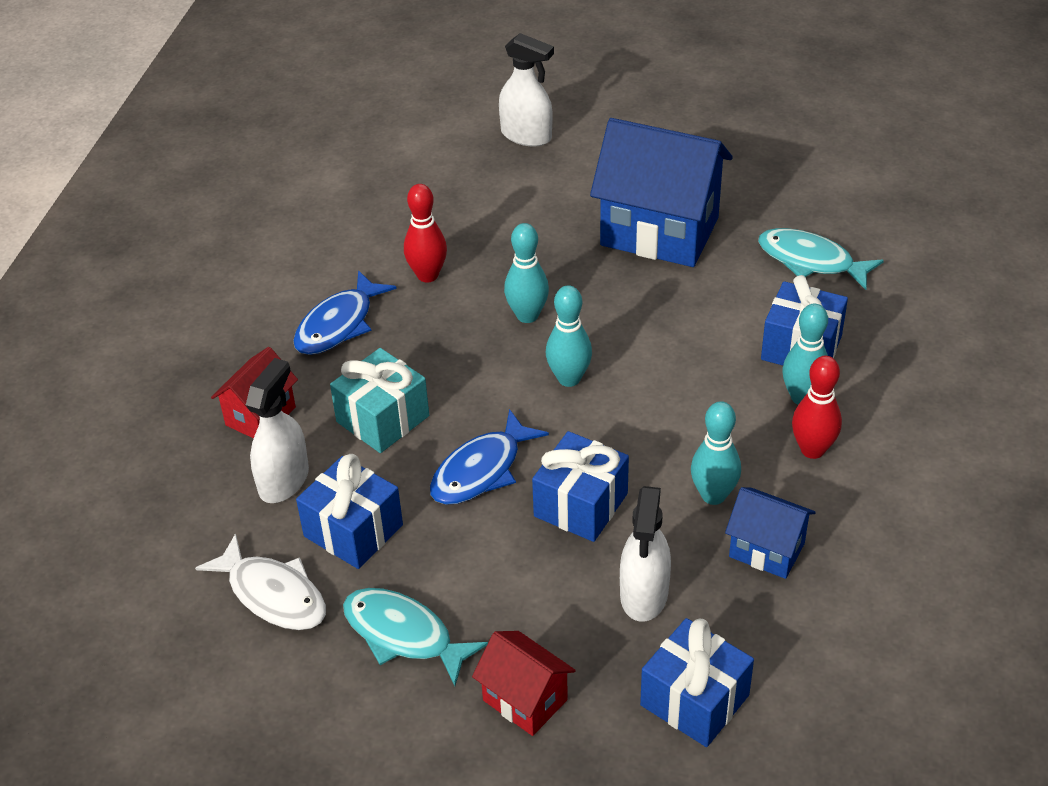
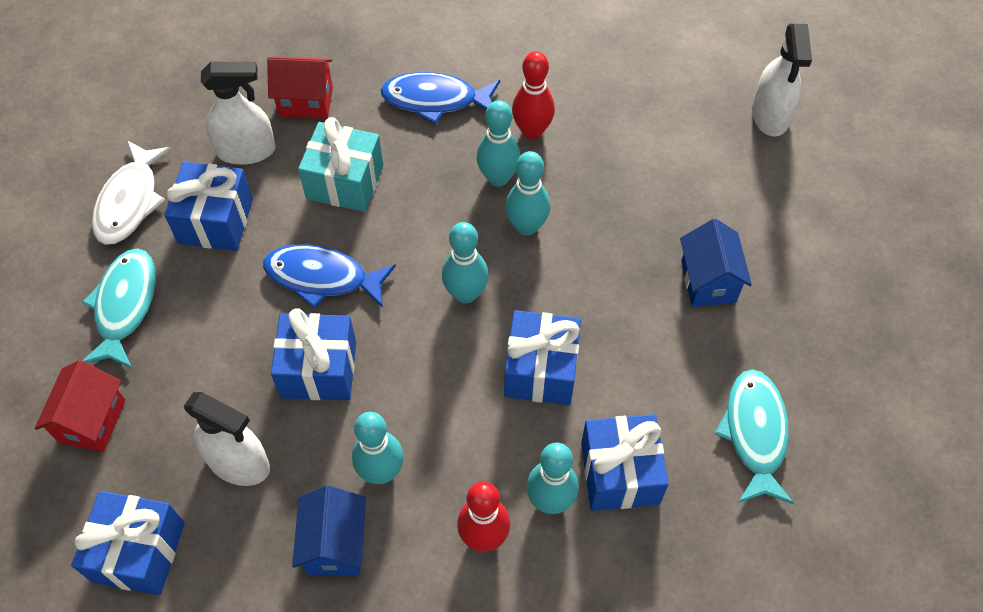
camera: 60 degrees right, 15 degrees up
blue house [590,118,733,267] -> blue house [680,218,752,307], size x0.51
white spray bottle [620,486,671,622] -> white spray bottle turned 135 degrees counterclockwise [184,392,270,486]
none -> turquoise bowling pin [477,100,520,187]
none -> blue gift [504,310,581,405]

